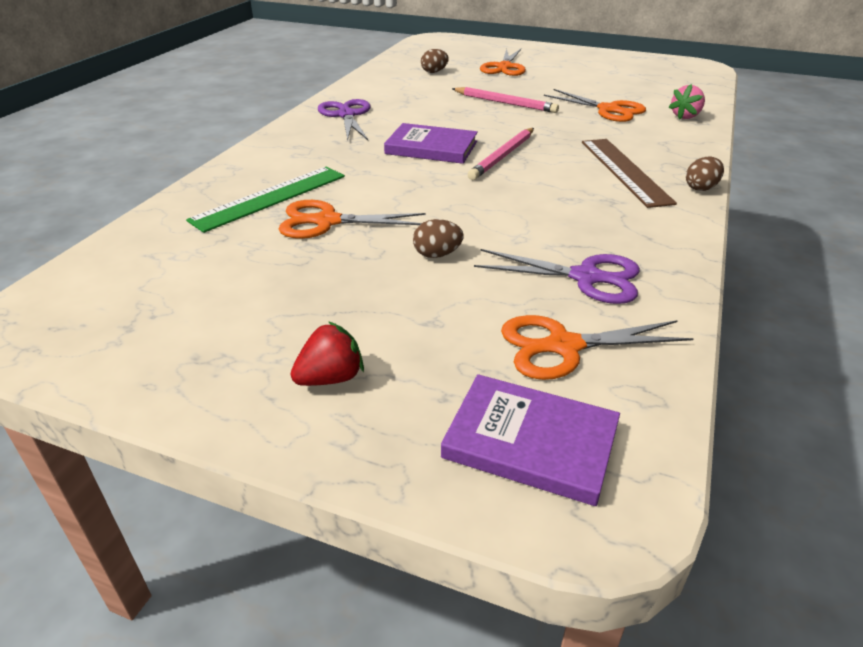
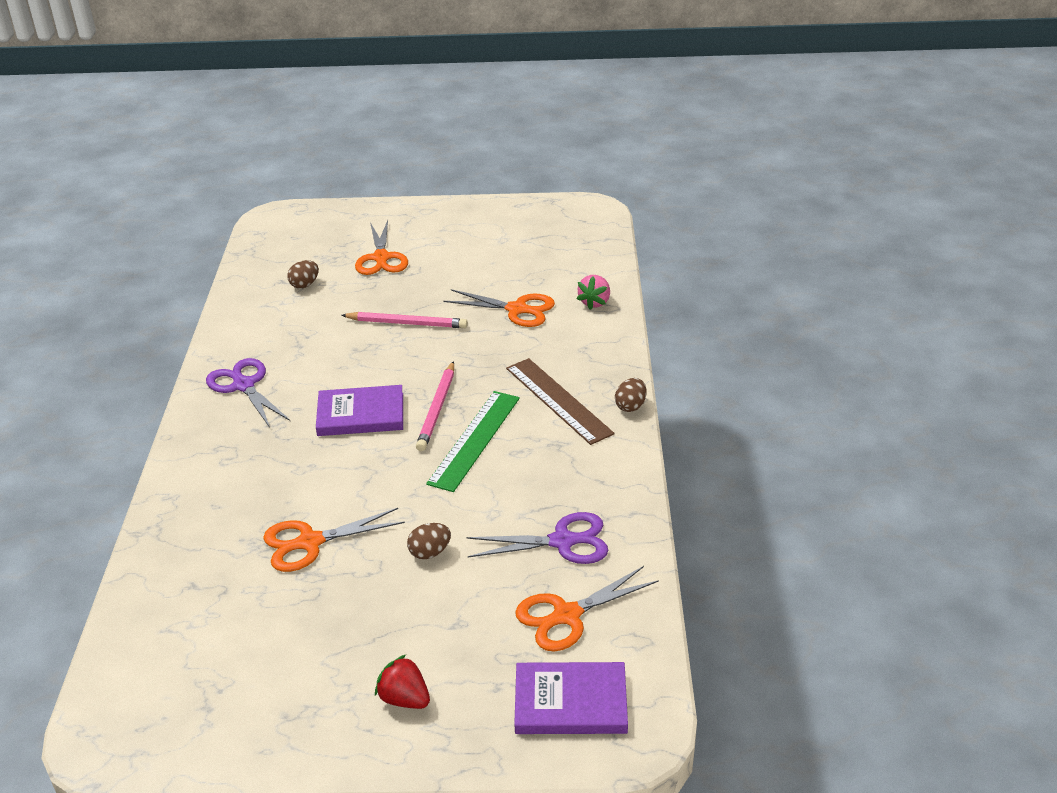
camera: 20 degrees left, 0 degrees up
green ruler [186,167,345,233] -> green ruler moved to [426,391,520,492]
red strawberry [290,321,364,386] -> red strawberry turned 90 degrees counterclockwise [375,655,430,709]

